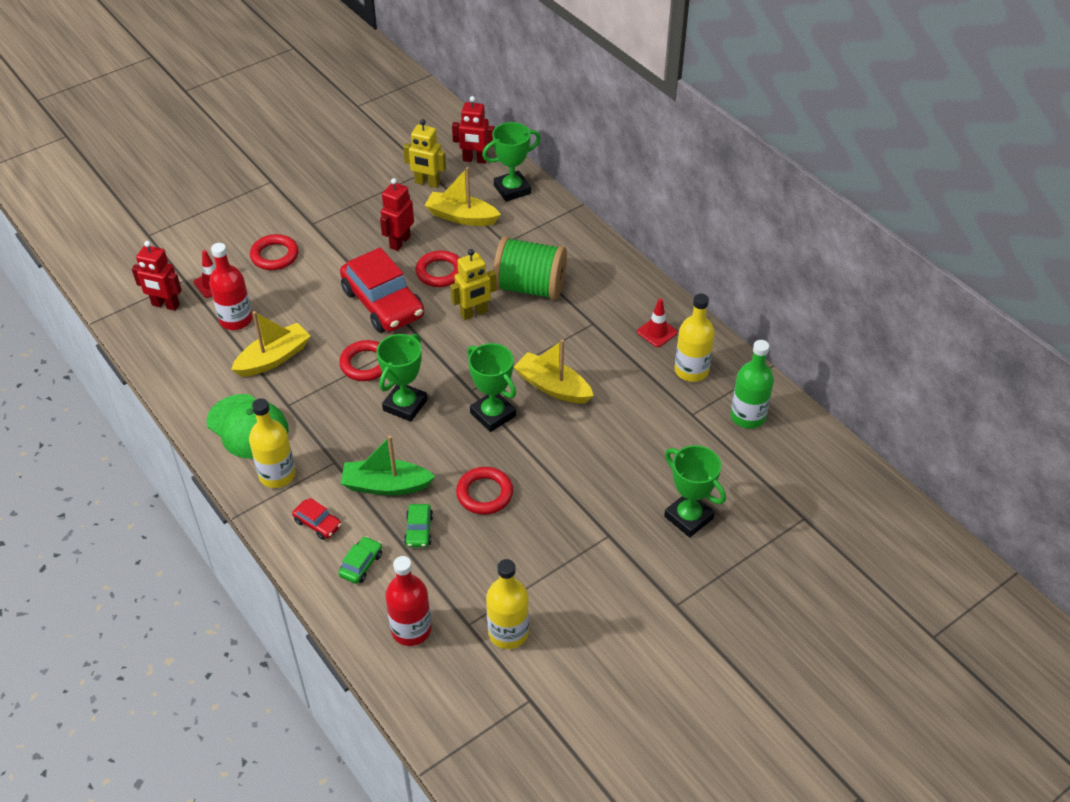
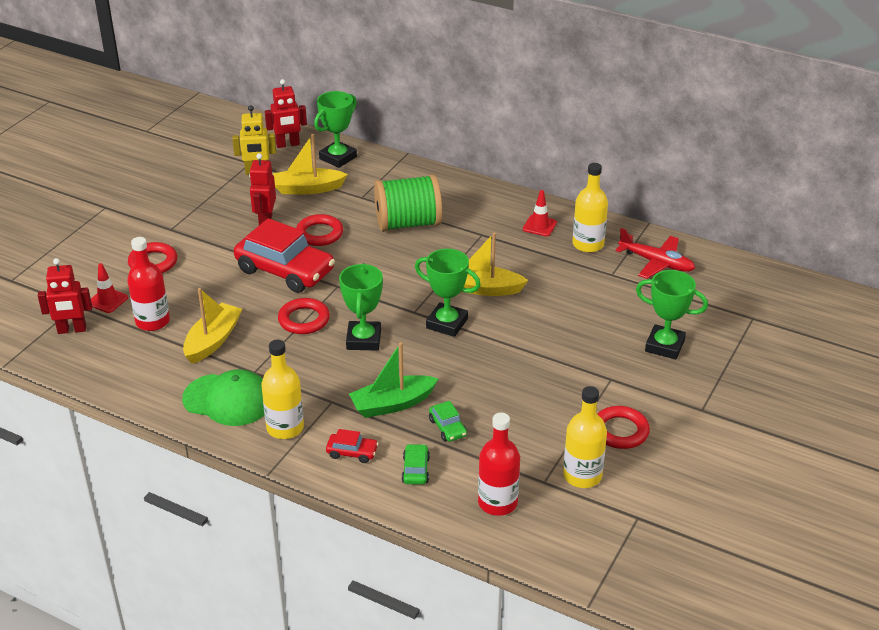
camera: 25 degrees left, 10 degrees down
yellow robot [450,249,497,320] -> none
red ring [456,467,513,515] -> red ring moved to [597,406,650,449]
green bottle [730,340,774,429] -> red plane [615,228,695,279]

